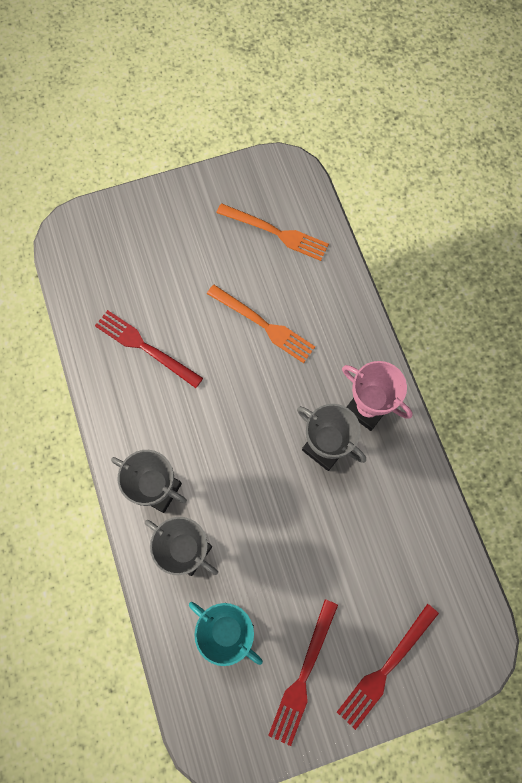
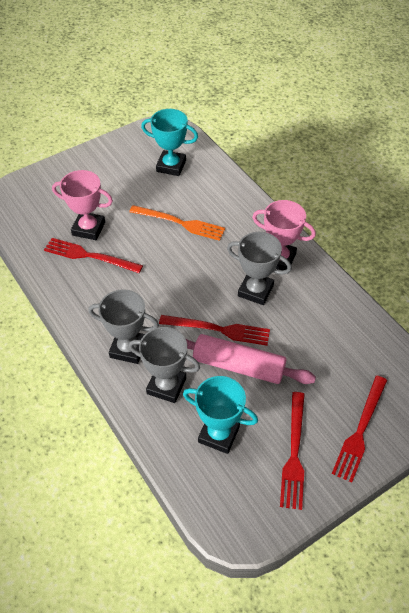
camera: 15 degrees left, 20 degrees down
orange fork [216,203,329,261] -> turquoise trophy [141,109,198,176]
none -> pink trophy [52,170,113,240]
none -> red fork [159,315,270,346]
none -> pink rolling pin [185,334,316,384]

